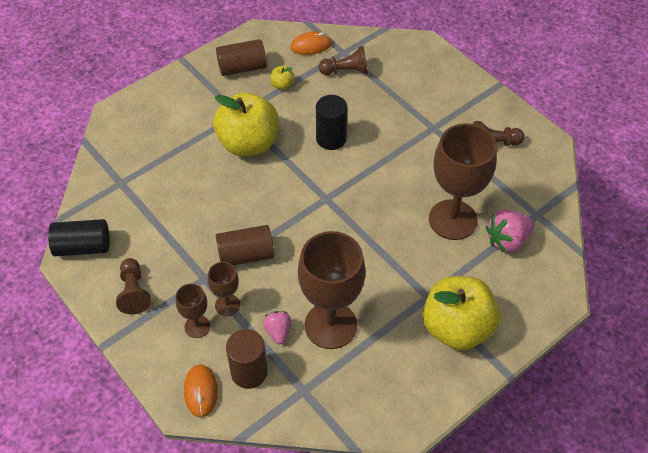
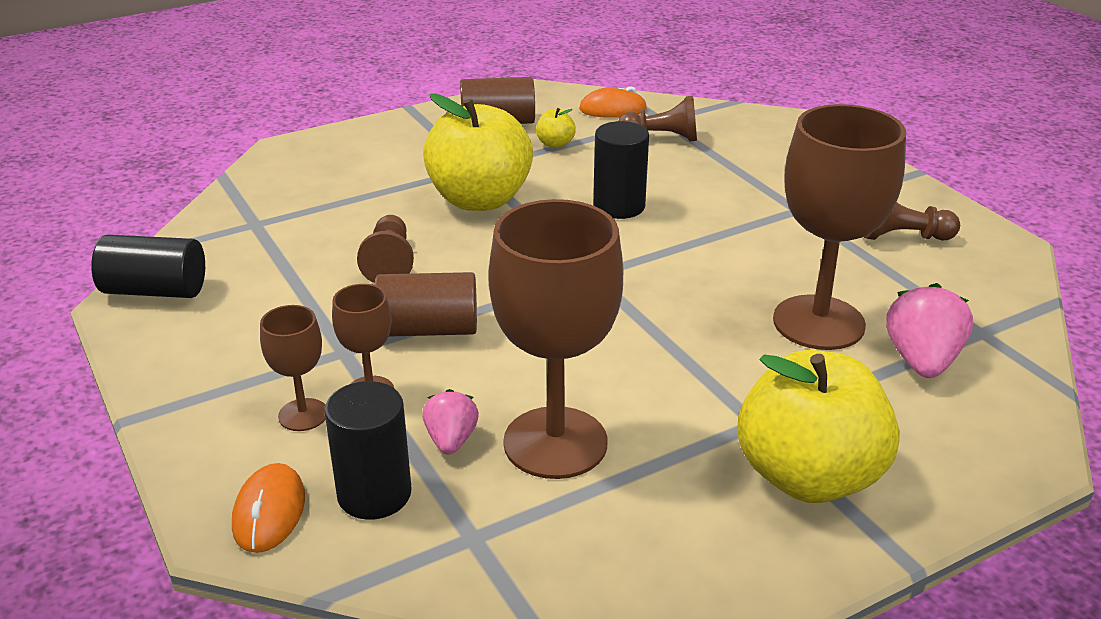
camera: 10 degrees right, 20 degrees down
brown pawn [116,258,151,314] -> brown pawn moved to [357,215,414,283]
brown cylinder [226,329,268,389] -> black cylinder [324,381,412,520]
pink strawberry [486,210,535,253] -> pink strawberry turned 120 degrees clockwise [886,283,973,378]

